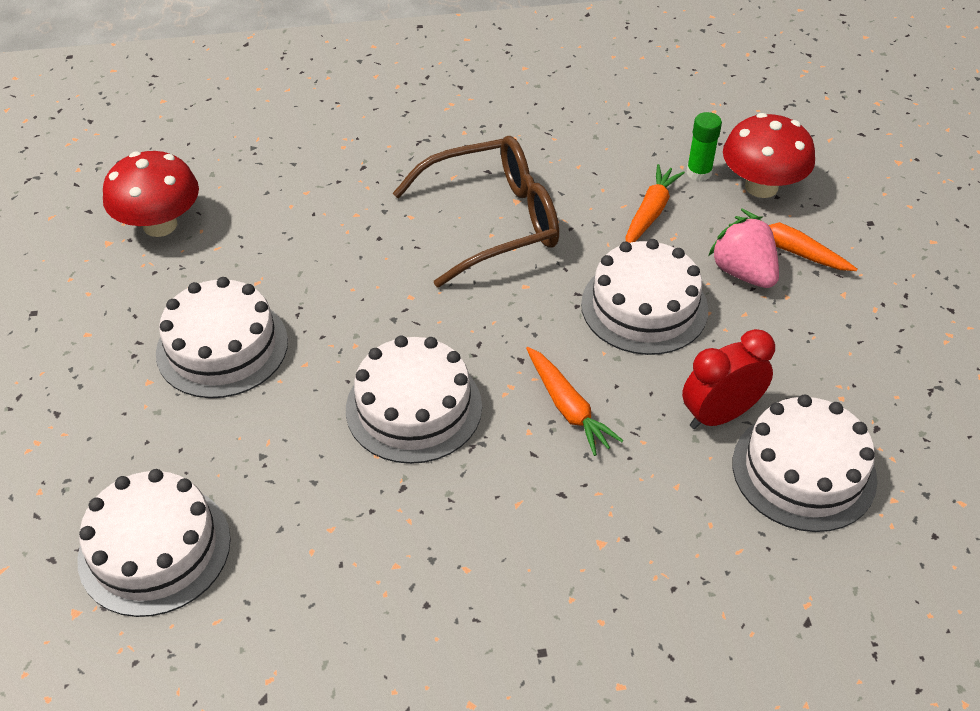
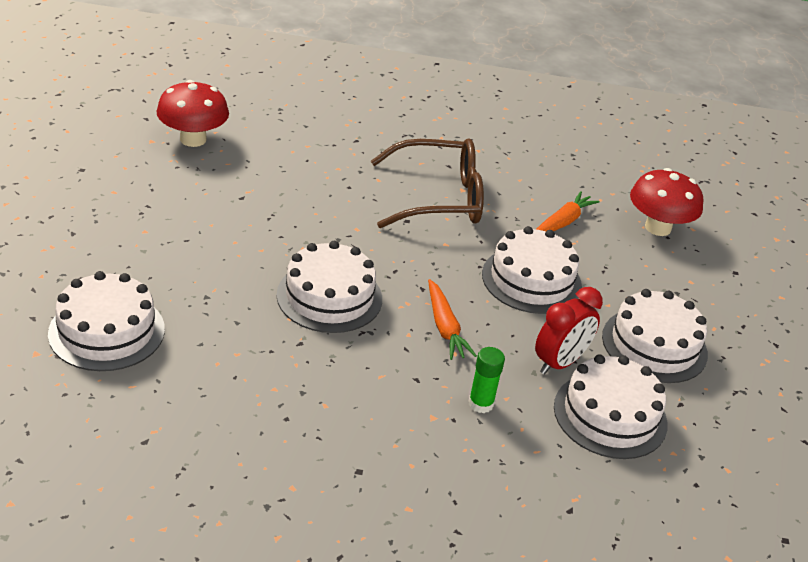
camera: 10 degrees right, 10 degrees down
white cake [156,277,288,398] -> white cake moved to [602,289,708,383]
red clock [682,329,775,429] -> red clock turned 150 degrees clockwise [535,287,603,374]
green glue stick [686,112,722,181] -> green glue stick moved to [469,347,505,413]
pink strawberry [708,216,779,288] -> none
orange carrot [729,208,858,271] -> none

